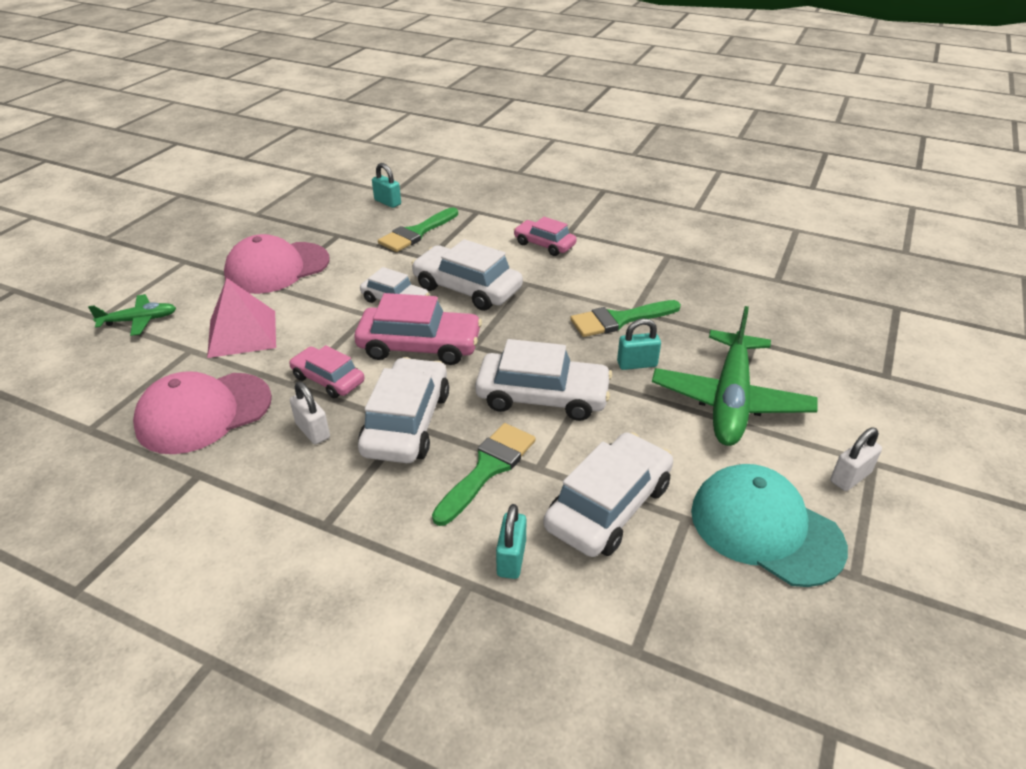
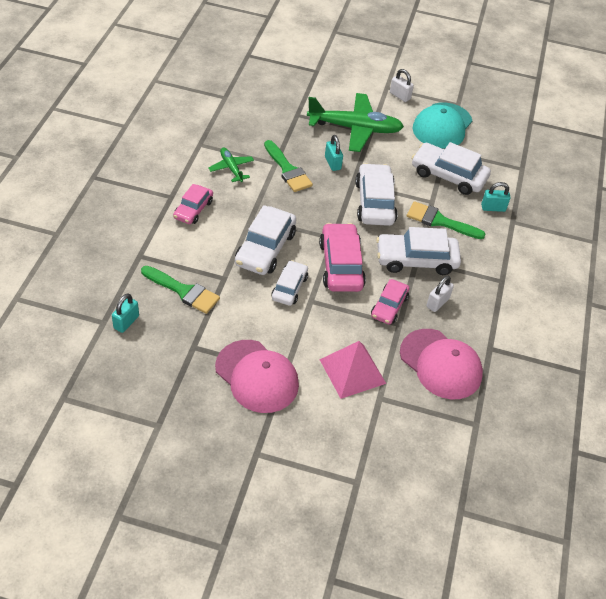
camera: 105 degrees left, 10 degrees up
green plane [88,294,176,336] -> green plane moved to [208,148,254,182]

